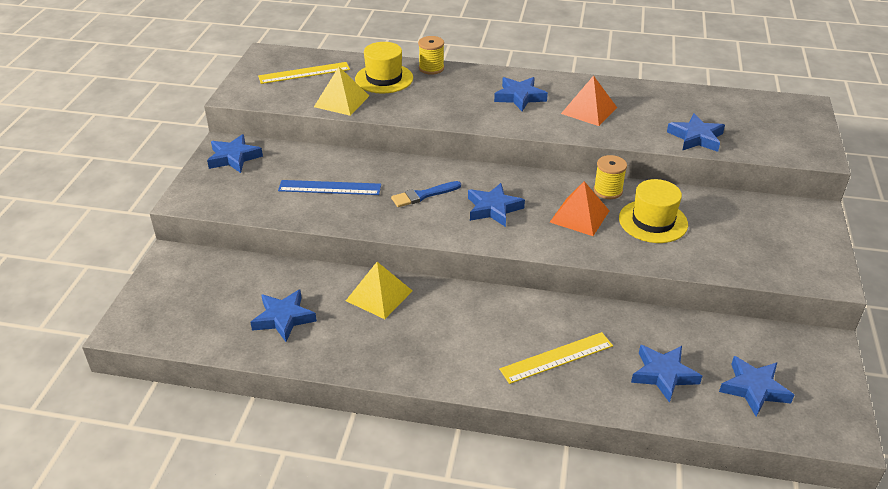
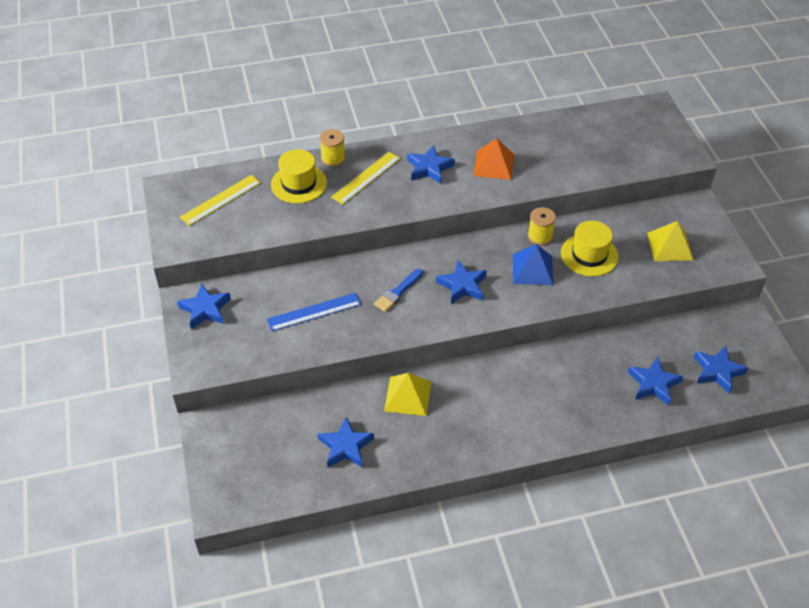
camera: 25 degrees left, 10 degrees up
yellow pyramid [314,67,369,116] -> yellow pyramid moved to [647,221,693,261]
yellow ruler [499,332,613,384] -> yellow ruler moved to [331,152,400,205]
orange pyramid [550,181,610,236] -> blue pyramid [513,244,553,285]
blue star [667,113,725,152] -> none

